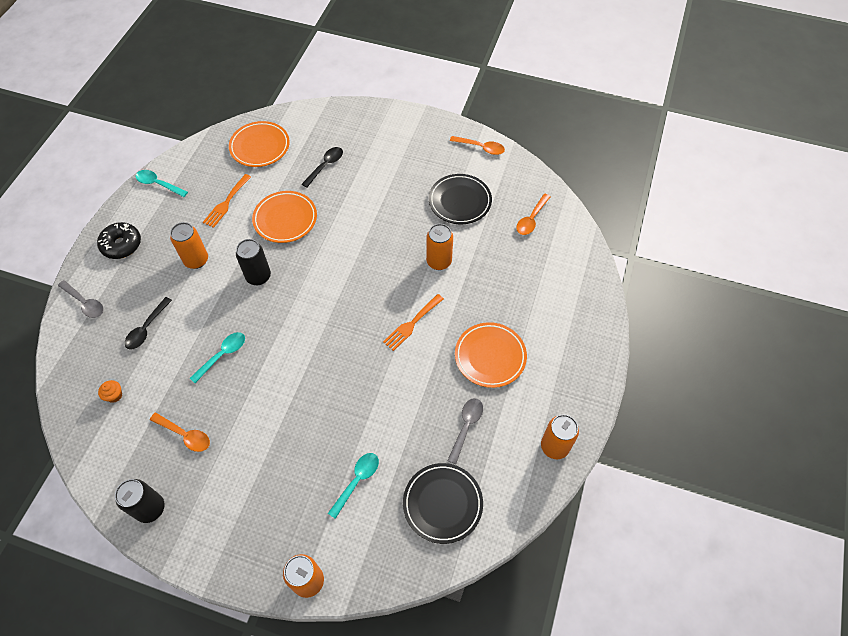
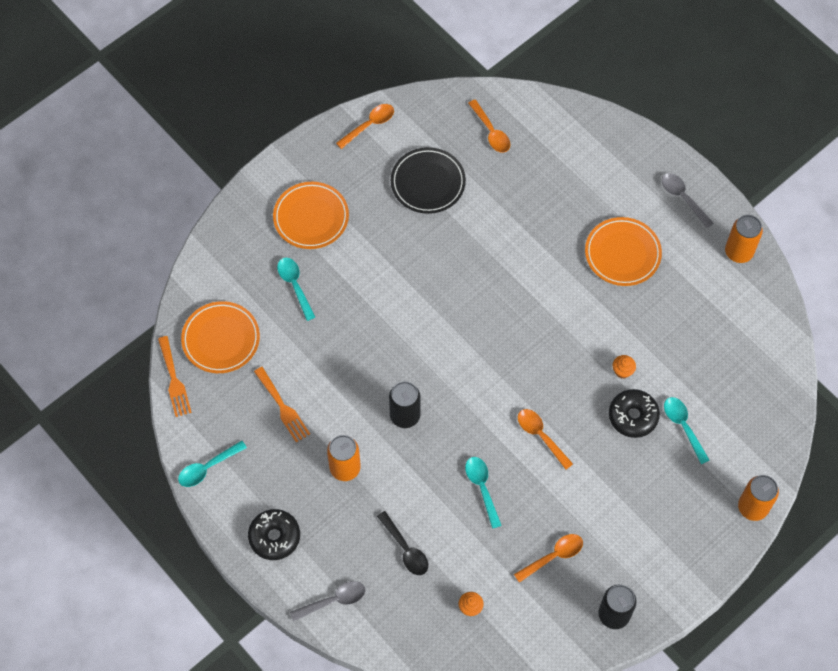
camera: 60 degrees left, 5 degrees up
orange plate [252,191,317,243] -> orange plate moved to [273,182,349,249]
black spoon [302,147,343,188] -> turquoise spoon [277,258,315,321]
orange fork [383,294,444,351] -> orange fork moved to [158,336,192,417]
black plate [403,463,483,544] -> none
orange can [426,224,453,270] -> none
grey spoon [447,398,483,464] -> grey spoon moved to [662,173,713,228]
none -> orange spoon [518,409,573,469]
none -> black donut [609,389,660,438]
none -> orange cupcake [613,355,636,378]

